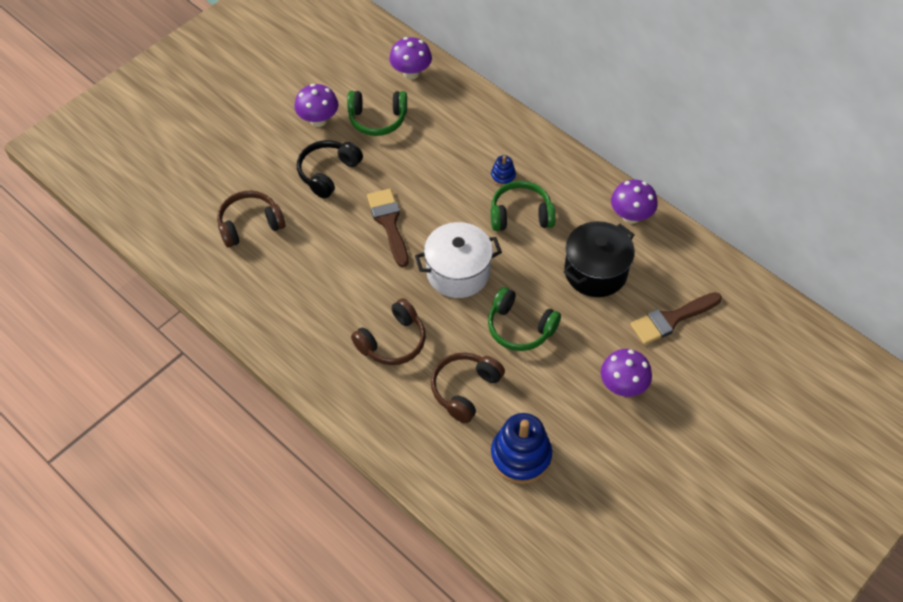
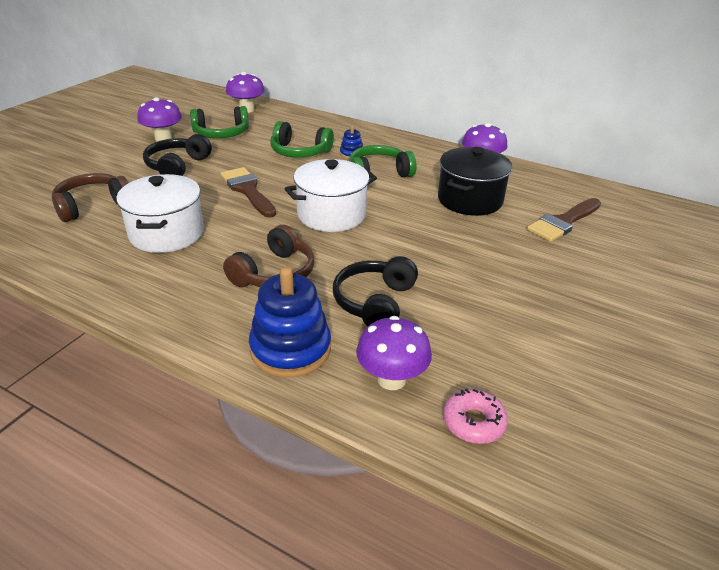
camera: 15 degrees left, 20 degrees down
brown headphones [431,352,505,424] -> black headphones [333,256,418,326]
green headphones [488,287,561,351] -> green headphones moved to [270,121,334,158]
blue stacking toy [491,413,552,484] -> blue stacking toy moved to [249,267,331,378]
purple mushroom [601,349,652,397] -> purple mushroom moved to [356,316,432,390]
none -> white pot [116,174,204,253]
none -> pink donut [443,389,508,444]

